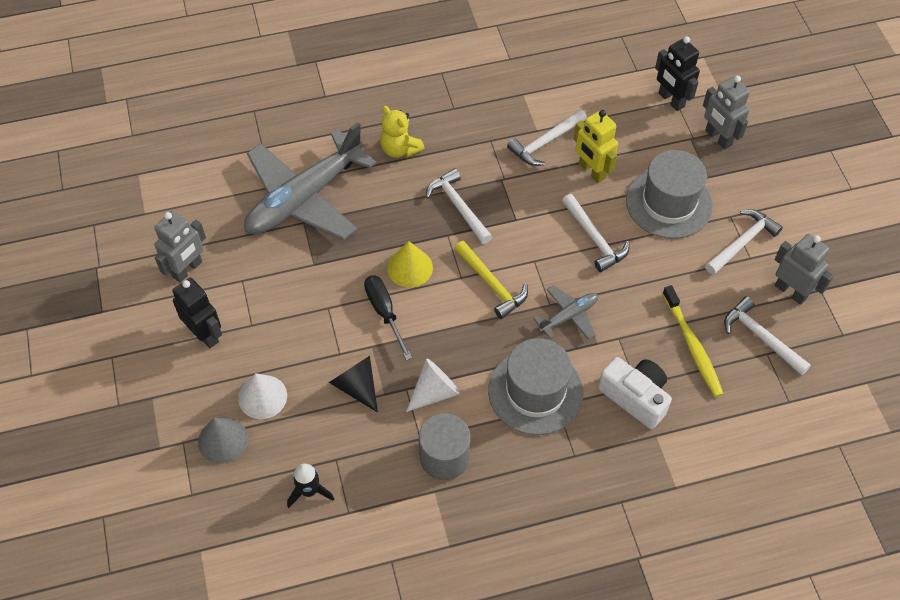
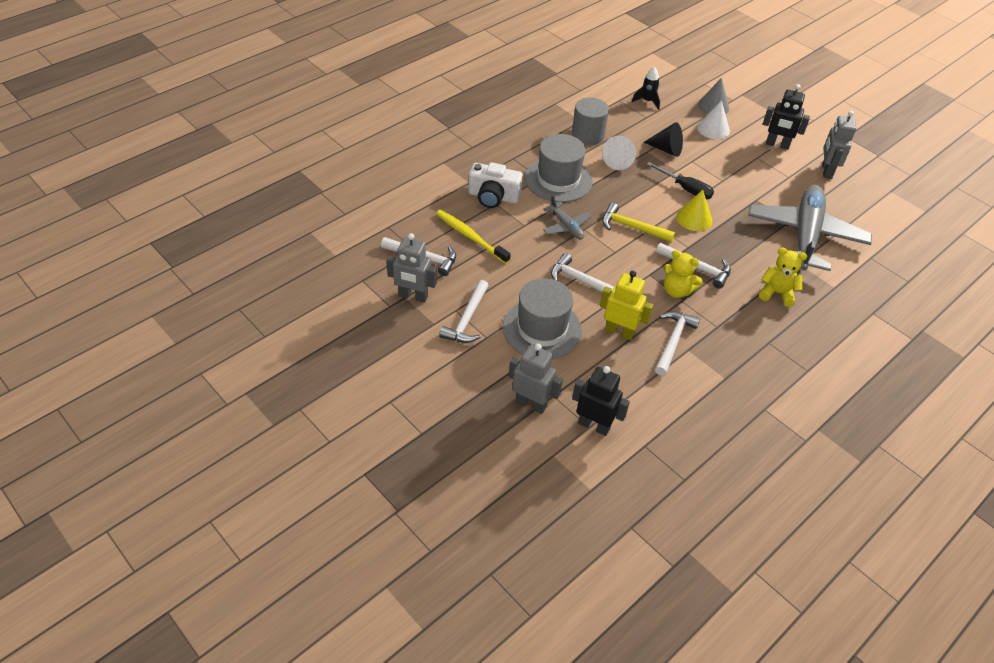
camera: 150 degrees right, 10 degrees down
grey plane [534,285,598,340] -> grey plane turned 60 degrees counterclockwise [543,195,592,240]
none -> yellow teddy bear [664,250,703,298]

